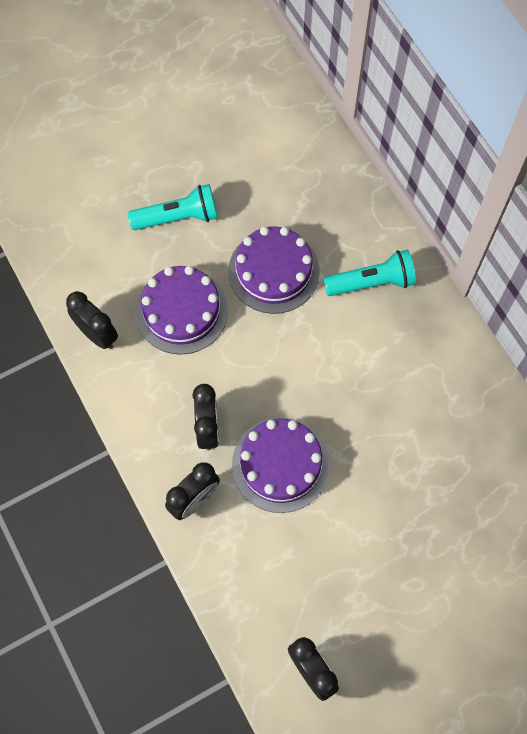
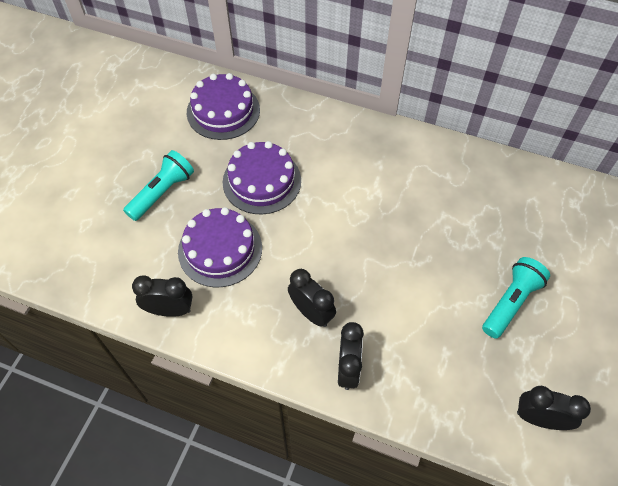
camera: 40 degrees left, 10 degrees down
purple cake [232,418,330,513] -> purple cake moved to [187,73,260,140]
turquoise flashlight [324,250,416,296] -> turquoise flashlight moved to [482,257,550,339]

